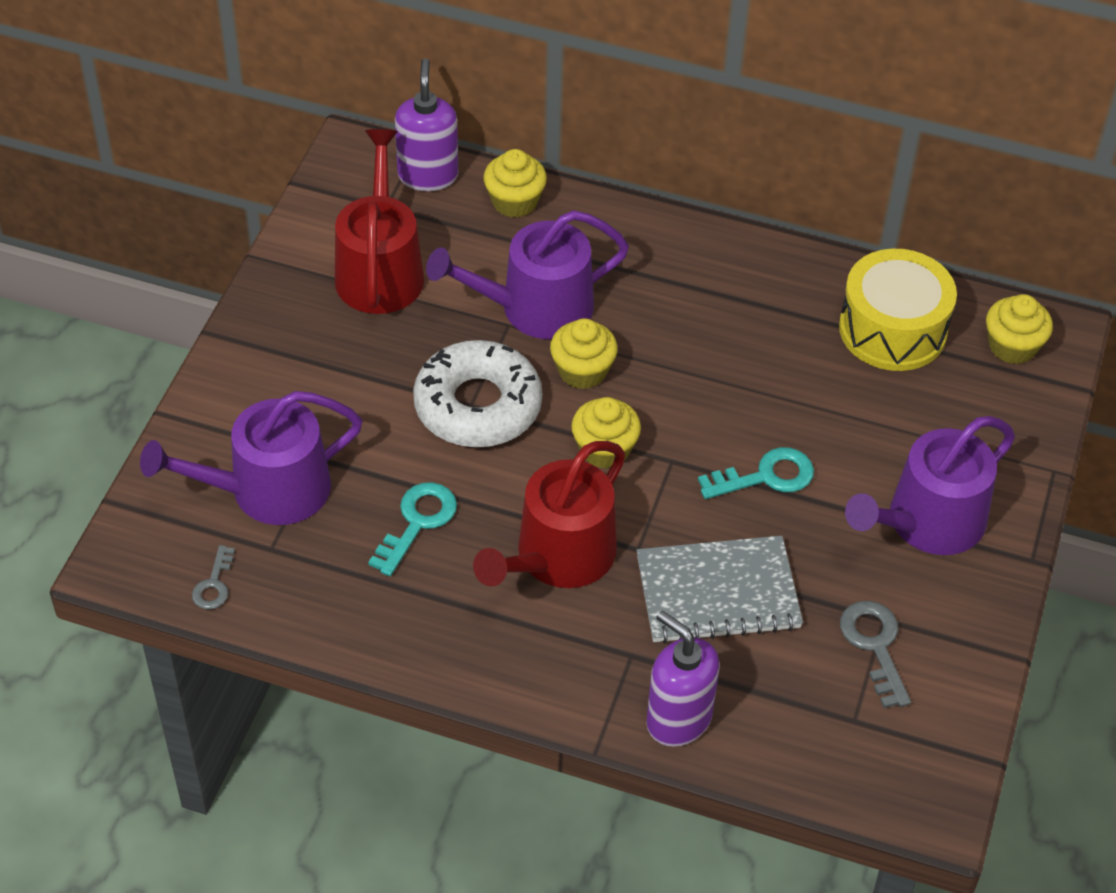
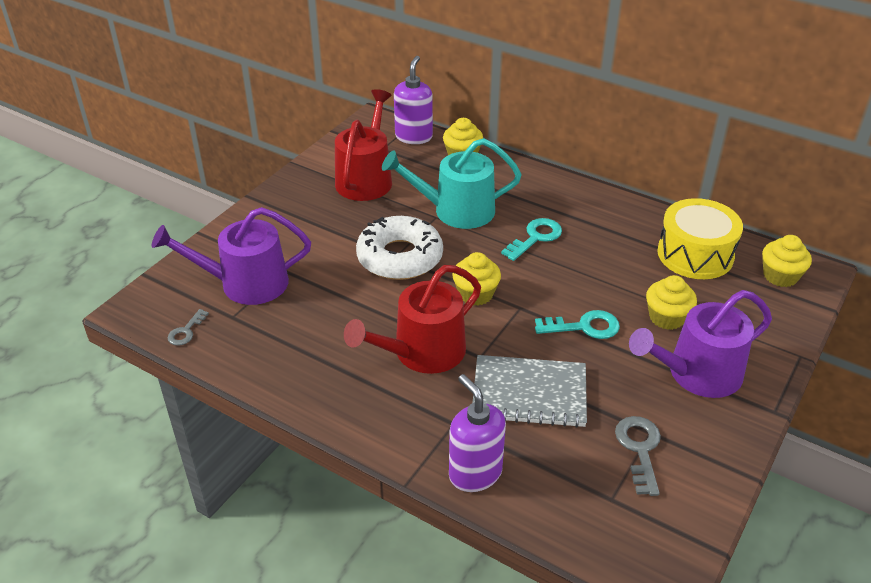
camera: 15 degrees right, 10 degrees down
turquoise key [368,482,457,576] -> turquoise key moved to [501,218,562,261]
purple watering can [426,210,629,339] -> turquoise watering can [382,138,522,229]
yellow cupcake [550,318,618,389] -> yellow cupcake moved to [646,275,697,330]

